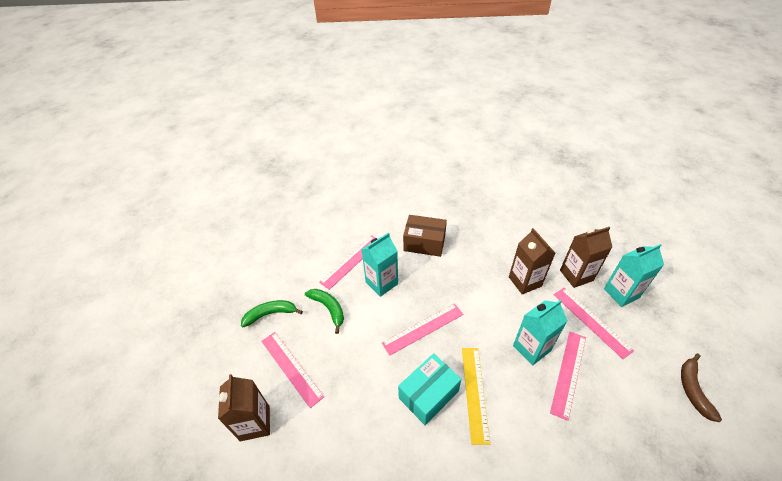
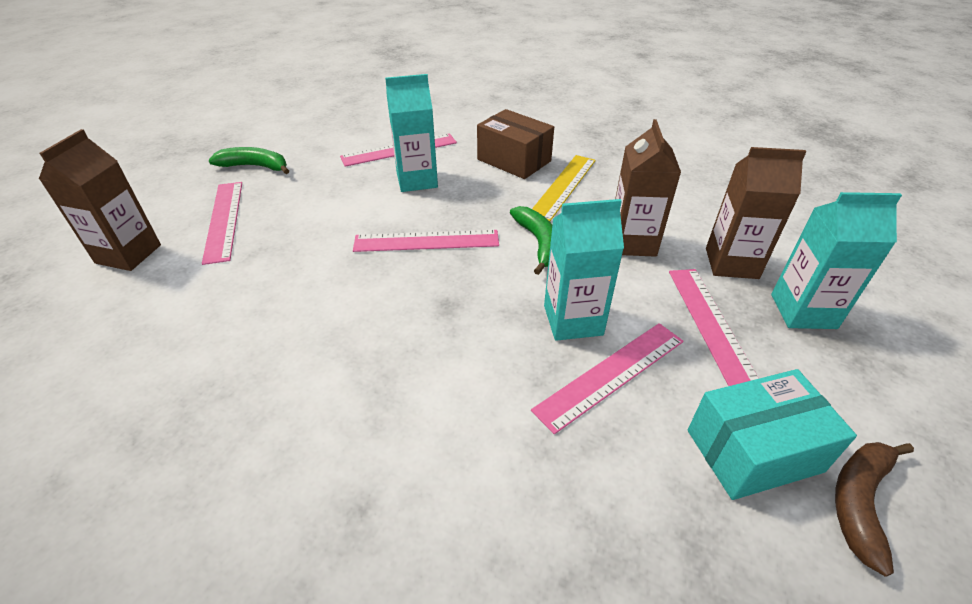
camera: 25 degrees right, 5 degrees down
green banana [305,289,344,334] -> green banana moved to [510,206,552,275]
turquoise box [398,353,461,425] -> turquoise box moved to [688,369,857,500]
yellow ruler [462,348,490,445] -> yellow ruler moved to [532,155,596,221]

